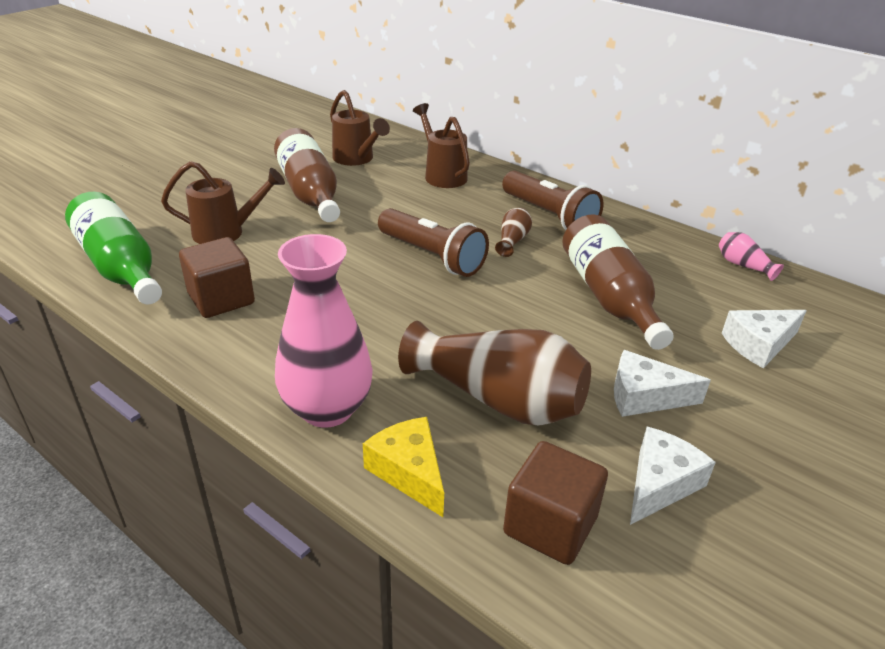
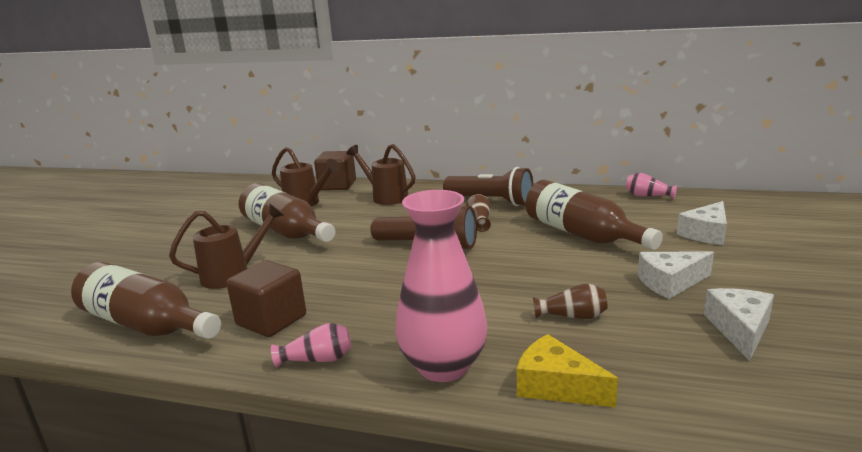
camera: 20 degrees left, 15 degrees down
green bottle [65,192,162,304] -> brown bottle [71,262,221,339]
brown vase [398,321,591,425] -> brown vase [533,284,608,319], size x0.44
brown cube [503,441,608,565] -> brown cube moved to [314,151,356,190]
none -> pink vase [271,323,352,368]

